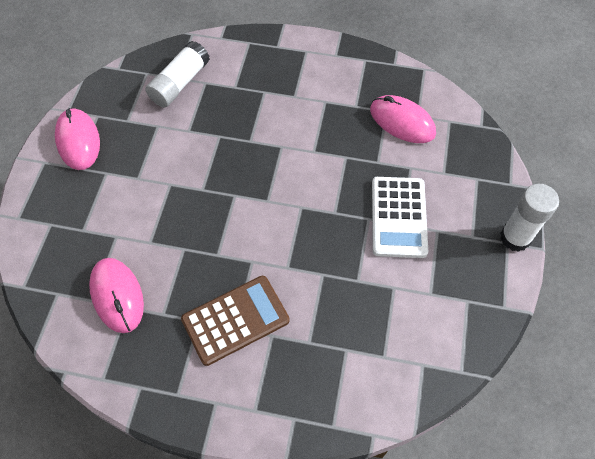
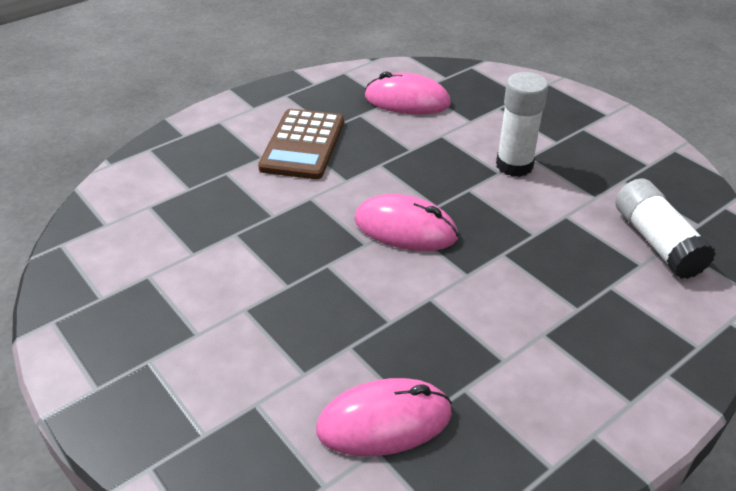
camera: 130 degrees right, 20 degrees down
pink mouse [55,108,100,170] -> pink mouse moved to [354,194,458,251]
white calculator [372,177,428,258] -> none
white glue stick [500,184,559,252] -> white glue stick moved to [496,72,549,177]

